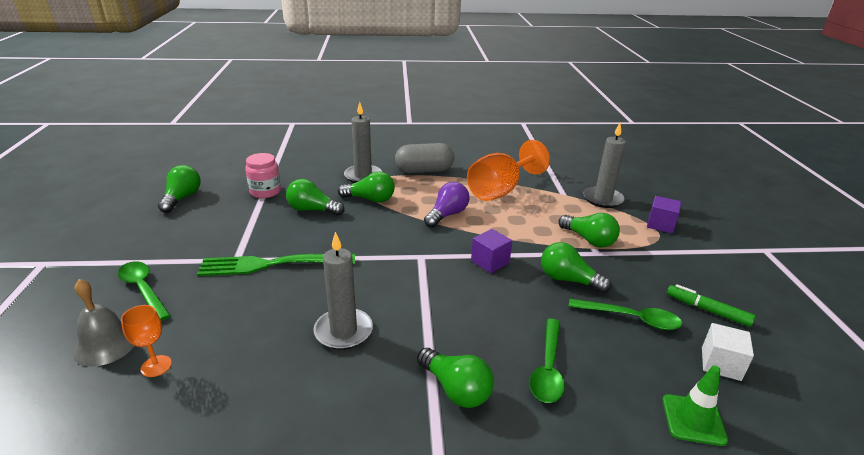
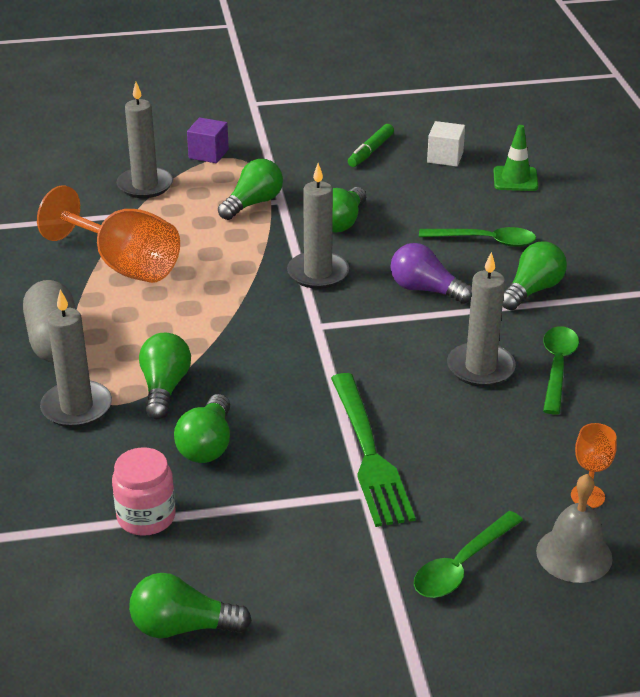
camera: 95 degrees left, 5 degrees up
purple light bulb [424,182,469,228] -> purple light bulb moved to [391,243,472,304]
purple cube [471,229,512,273] -> grey candle [287,163,349,289]
green spoon [568,299,683,330] -> green spoon moved to [543,326,579,415]

